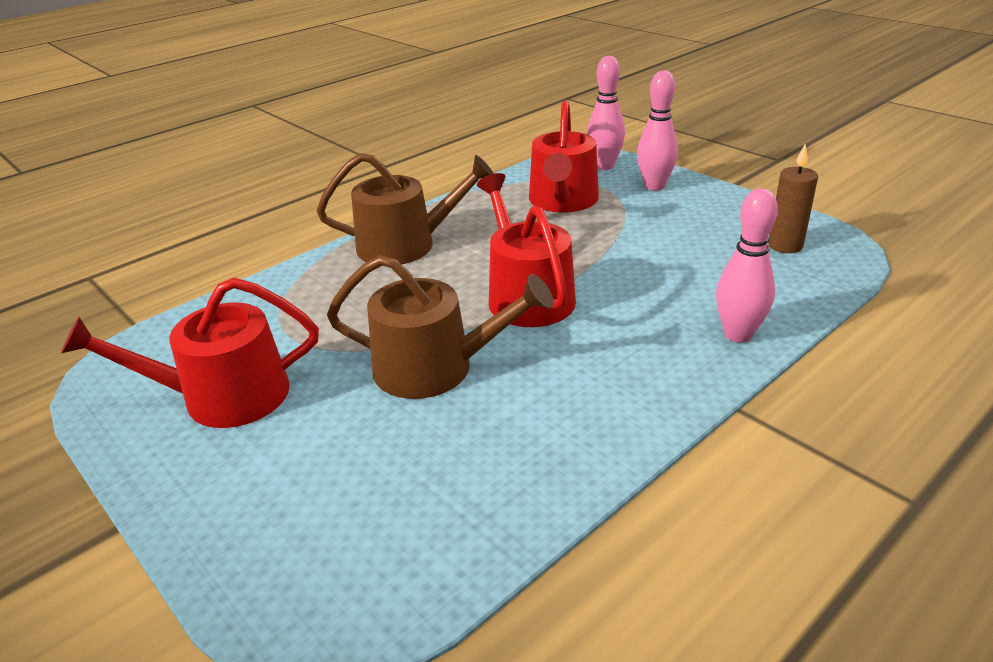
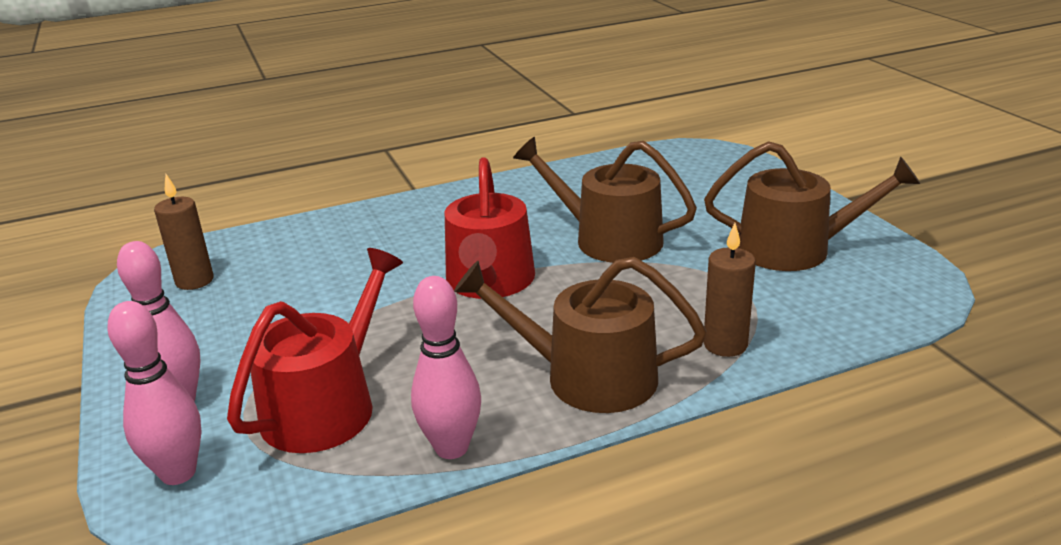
camera: 160 degrees left, 5 degrees down
red watering can [61,278,319,428] -> brown watering can [704,141,920,271]
pink bowling pin [716,188,778,343] -> pink bowling pin moved to [411,276,481,459]
none -> brown candle [703,223,756,357]

